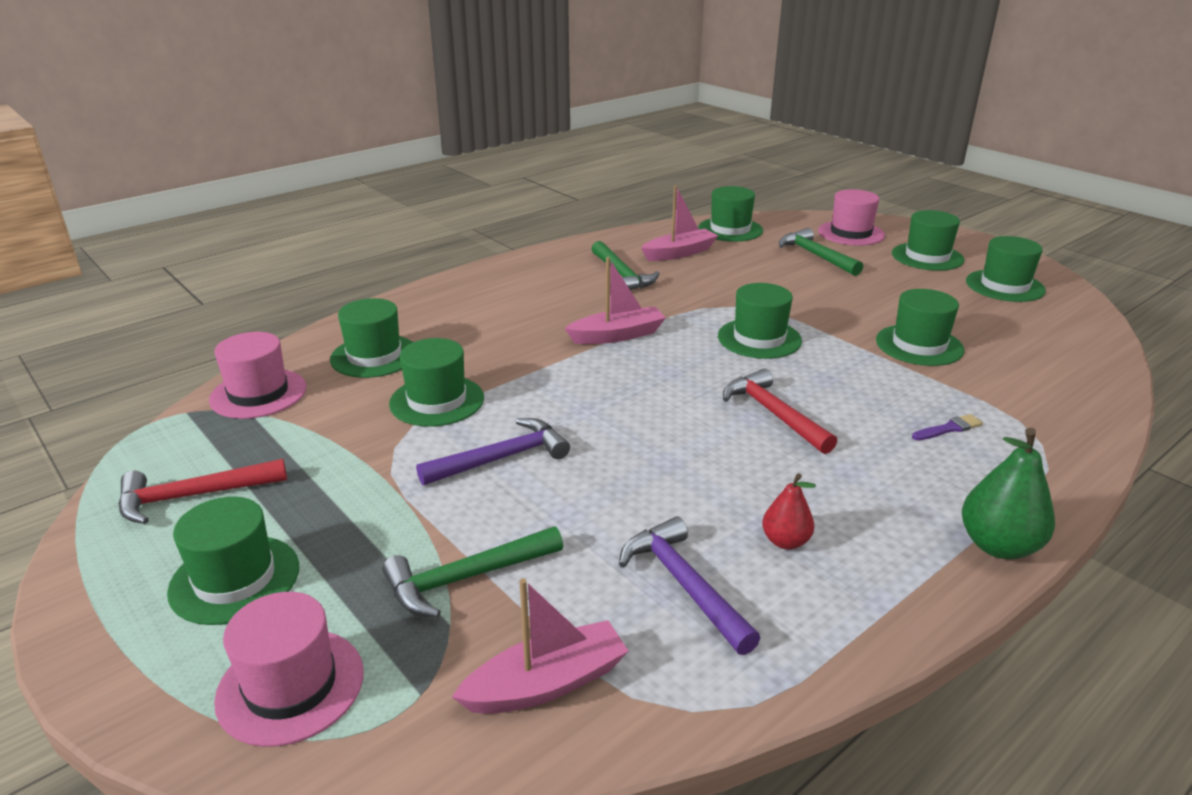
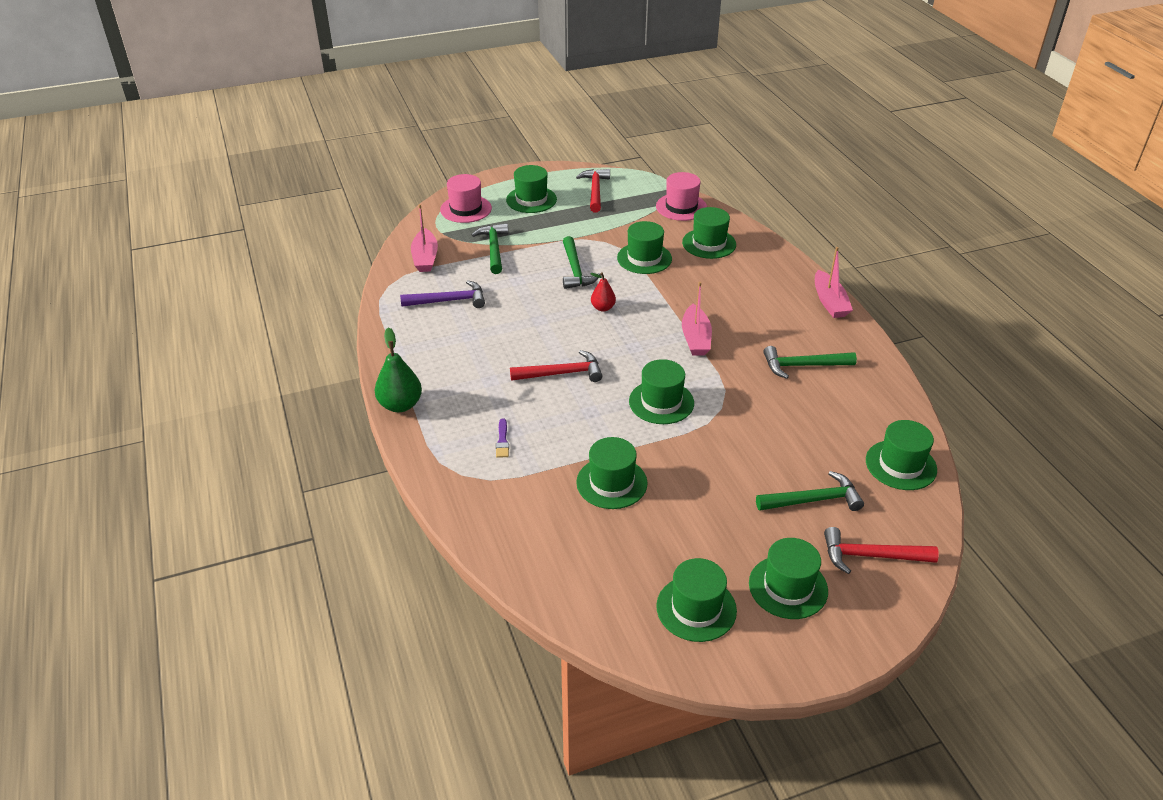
camera: 110 degrees right, 10 degrees up
purple hammer [416,418,570,485] -> green hammer [563,236,601,289]
pink boat [641,185,718,261] -> pink boat moved to [815,247,853,318]
red pear [762,473,816,550] -> red pear moved to [590,272,616,312]
pink hat [818,189,885,246] -> red hammer [824,527,939,574]

